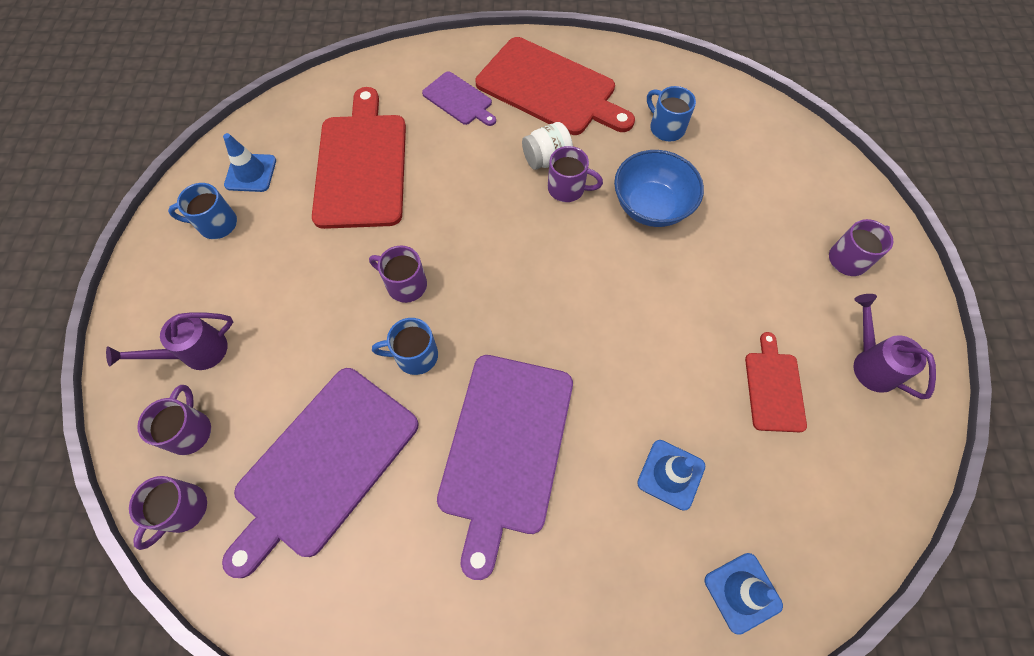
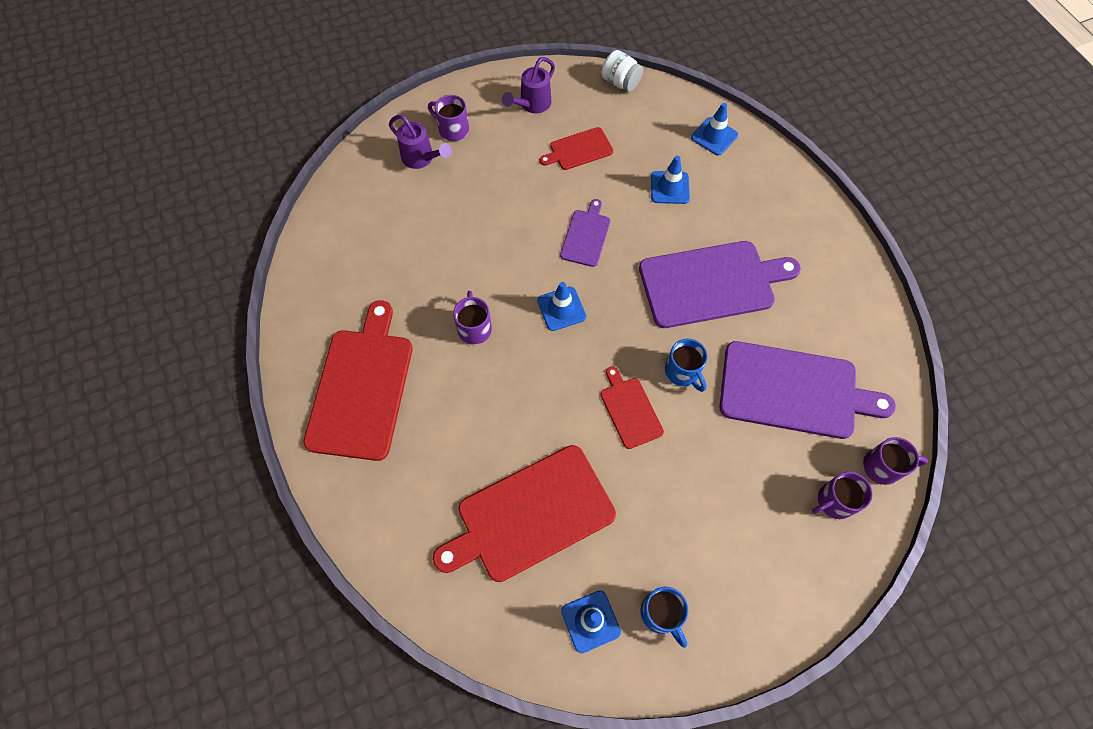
camera: 115 degrees left, 0 degrees up
purple watering can [106,312,233,370] -> purple watering can moved to [389,115,452,169]
purple mug [369,246,427,303] -> red cutting board [600,366,664,449]
purple cutting board [422,71,496,126] -> purple cutting board moved to [560,199,610,267]
white jar [522,122,573,170] -> white jar moved to [601,50,643,92]
blue bowl [614,150,704,227] -> none
blue mug [647,86,696,142] -> none
none -> blue traffic cone [537,282,586,331]

